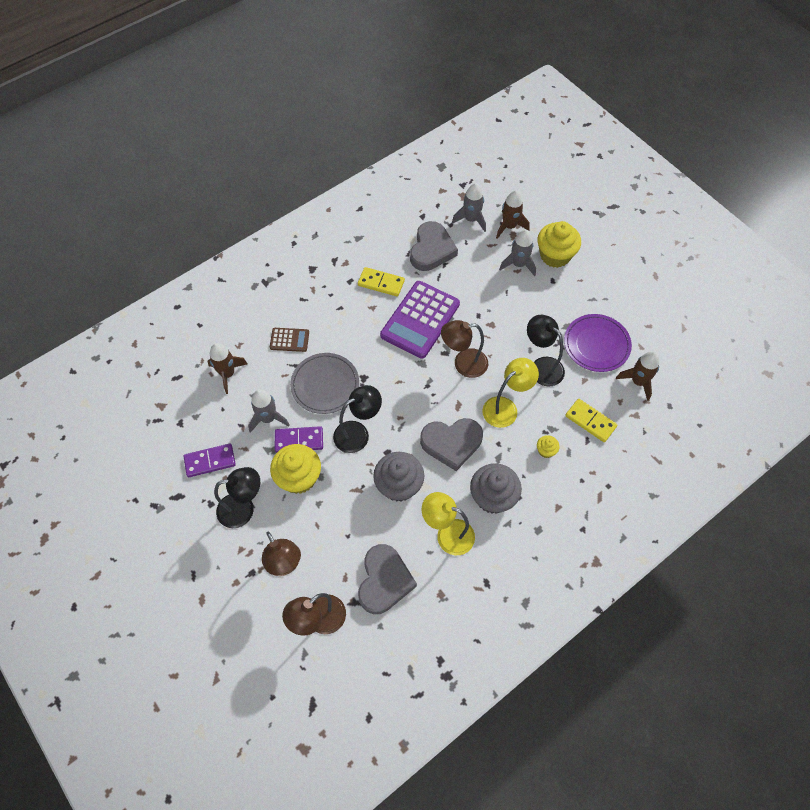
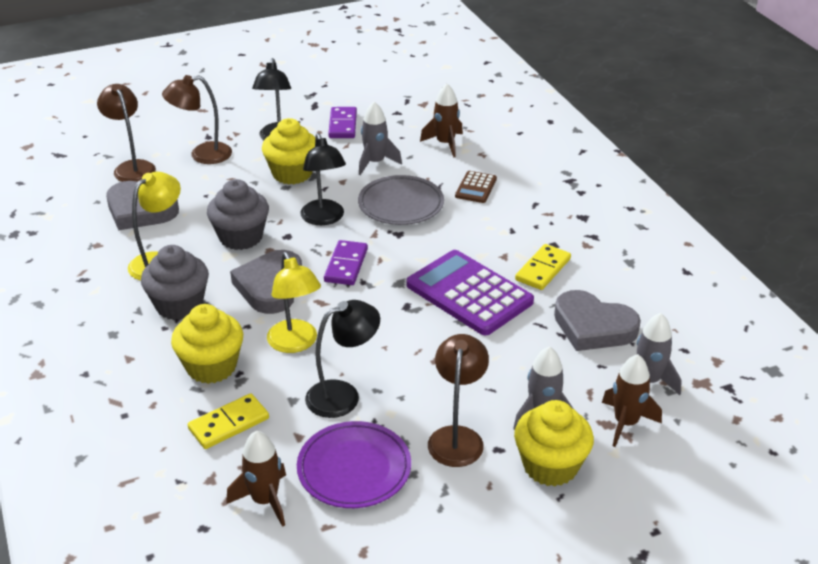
camera: 105 degrees right, 25 degrees down
purple domino [275,426,323,452] -> purple domino moved to [324,240,368,285]
brown lamp [441,320,488,378] -> brown lamp moved to [428,334,489,467]
yellow cupcake [537,435,559,458] -> yellow cupcake [171,304,243,384], size x2.16

